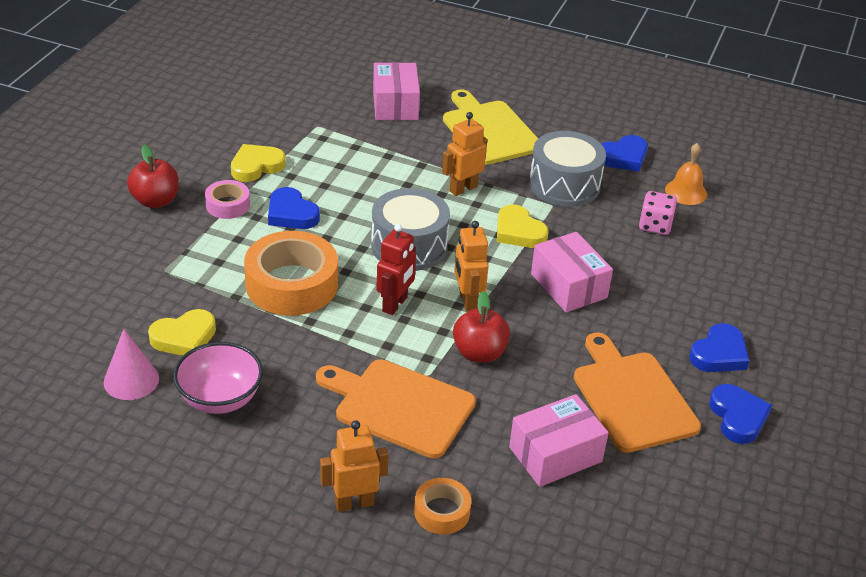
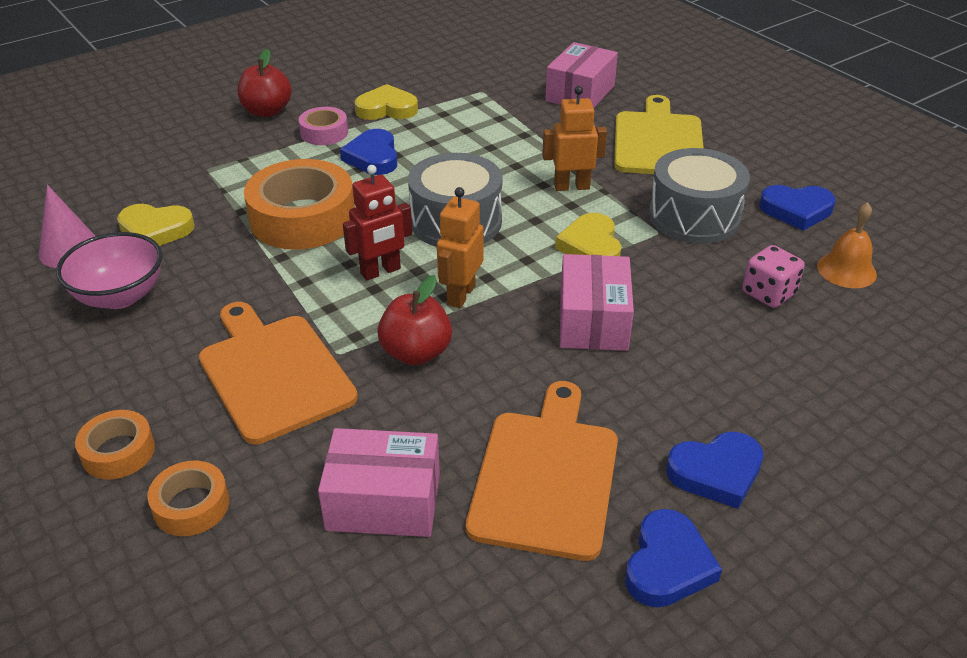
camera: 35 degrees right, 0 degrees up
orange robot [320,420,389,512] -> orange tape [75,410,155,479]

